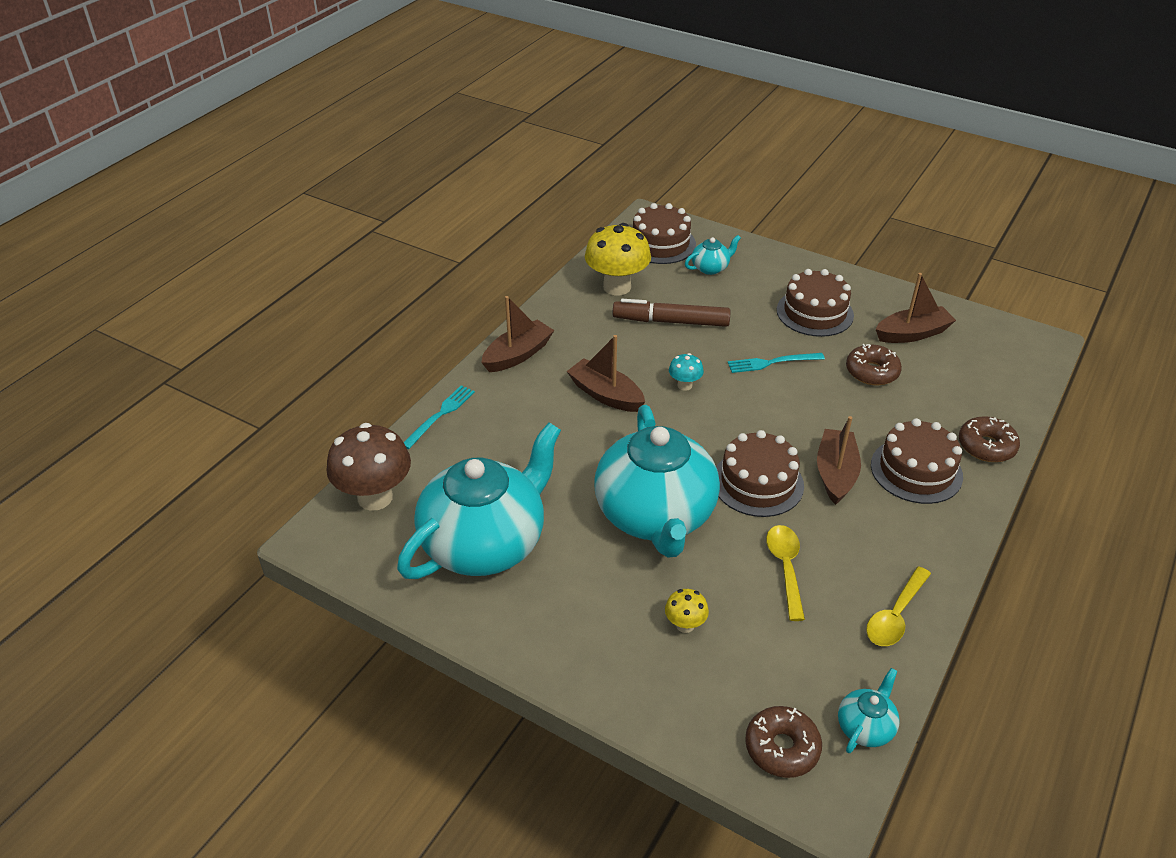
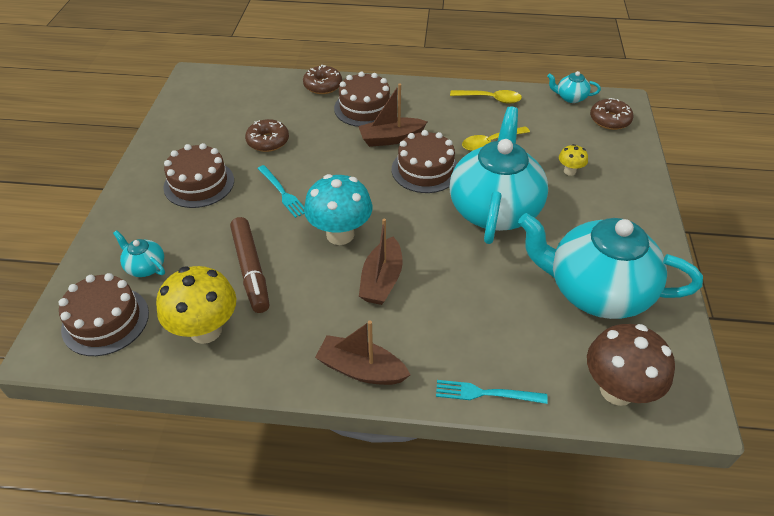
camera: 115 degrees left, 5 degrees up
turquoise teapot [595,405,720,558] -> turquoise teapot turned 45 degrees counterclockwise [449,107,548,244]
turquoise mushroom [669,353,704,391] -> turquoise mushroom [304,174,372,245], size x2.10
brown boat [876,273,956,343] -> none

